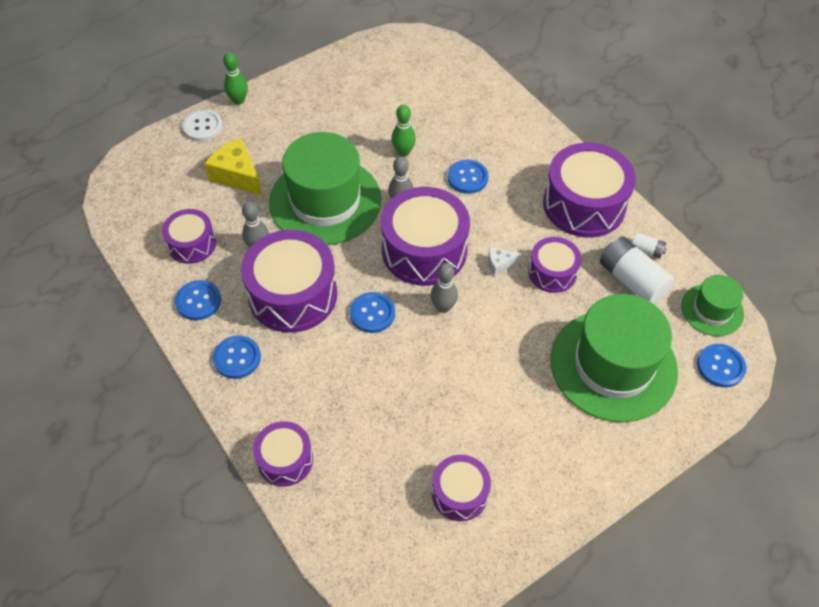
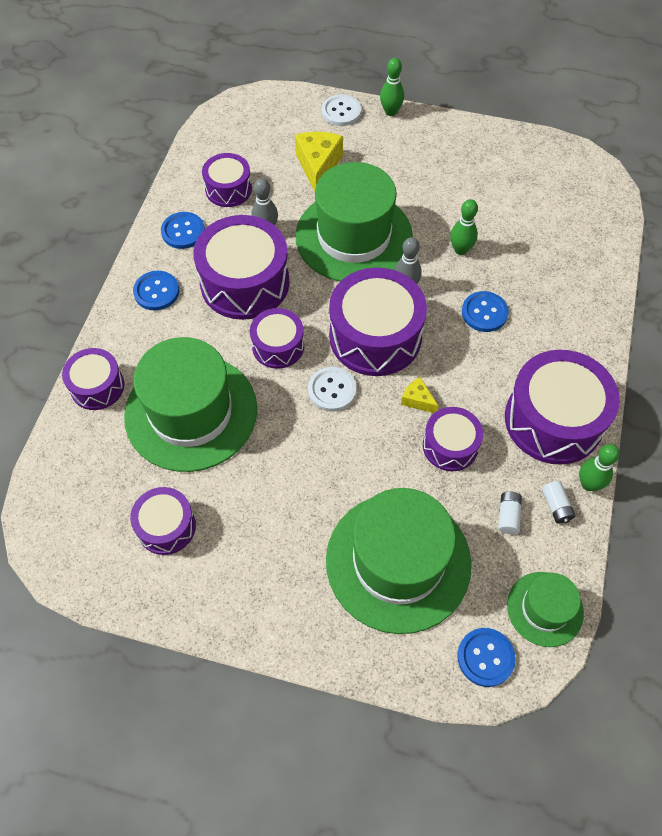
camera: 50 degrees right, 5 degrees up
blue button [350,292,395,333] -> purple drum [250,308,304,369]
grey bowling pin [430,263,458,313] -> white button [308,367,356,411]
white cheese [488,247,522,276] -> yellow cheese [401,377,439,413]
white battery [600,236,674,304] -> white battery [498,491,522,534], size x0.48
none -> green hat [124,337,257,472]
none -> green bowling pin [579,444,620,491]

